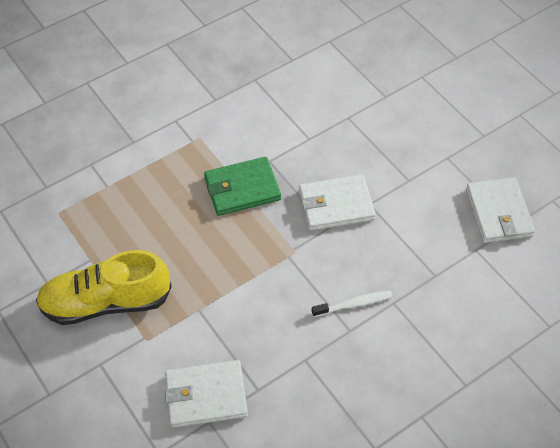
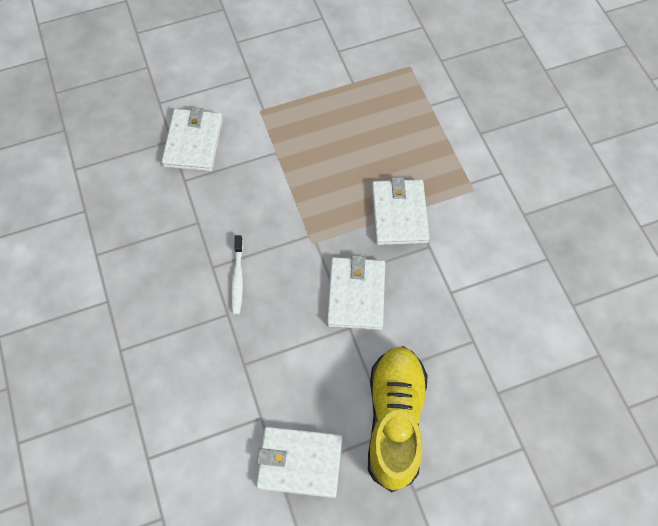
camera: 105 degrees right, 10 degrees up
yellow shoe [36,250,172,325] -> yellow shoe moved to [368,346,427,492]
green wallet [204,157,281,216] -> white wallet [372,177,429,245]

